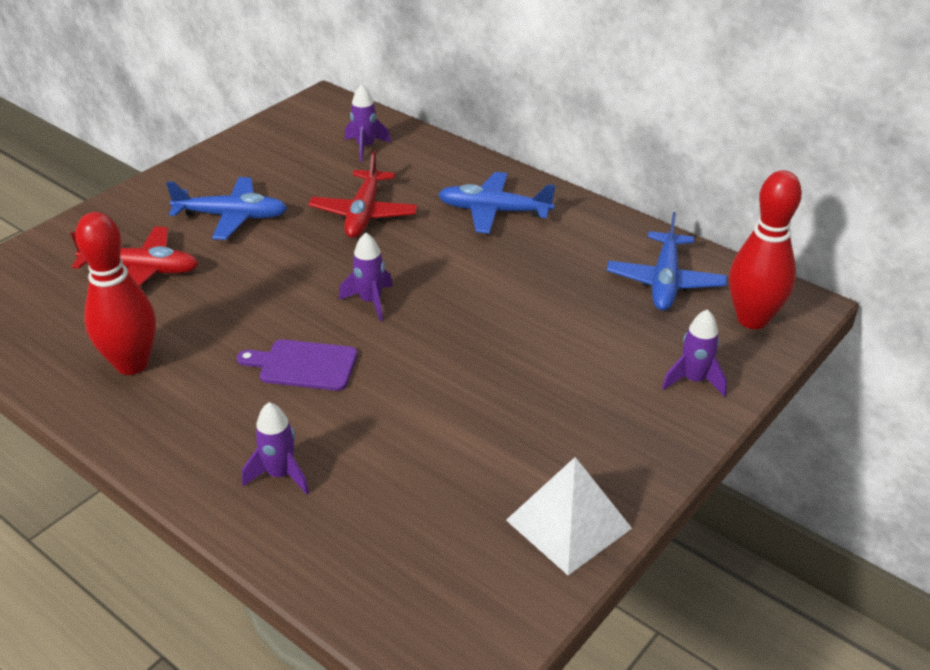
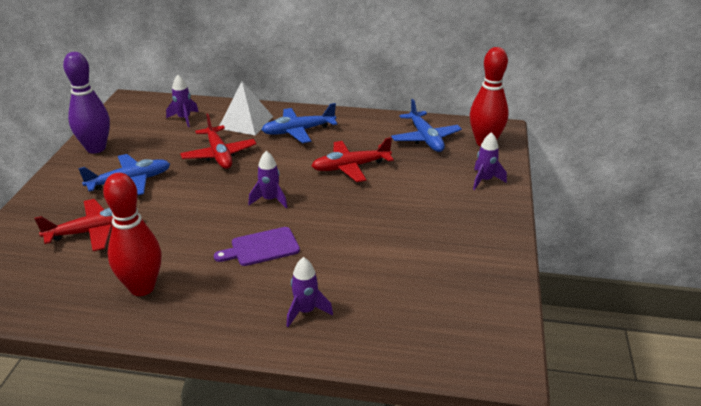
camera: 30 degrees left, 5 degrees down
white pyramid [506,457,632,575] -> white pyramid moved to [219,82,273,136]
none -> purple bowling pin [63,52,110,153]
none -> red plane [312,137,394,182]

